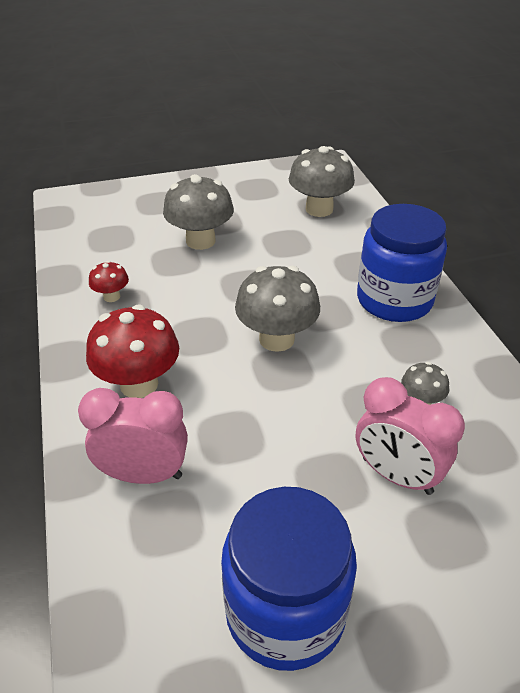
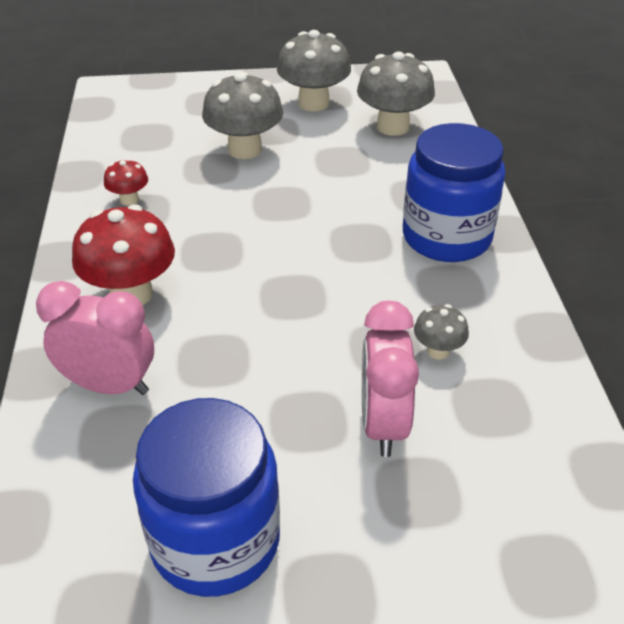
camera: 10 degrees right, 0 degrees up
grey mushroom [235,266,320,352] -> grey mushroom moved to [277,30,351,111]
pink clock [356,377,465,495] -> pink clock turned 45 degrees clockwise [362,301,419,457]

